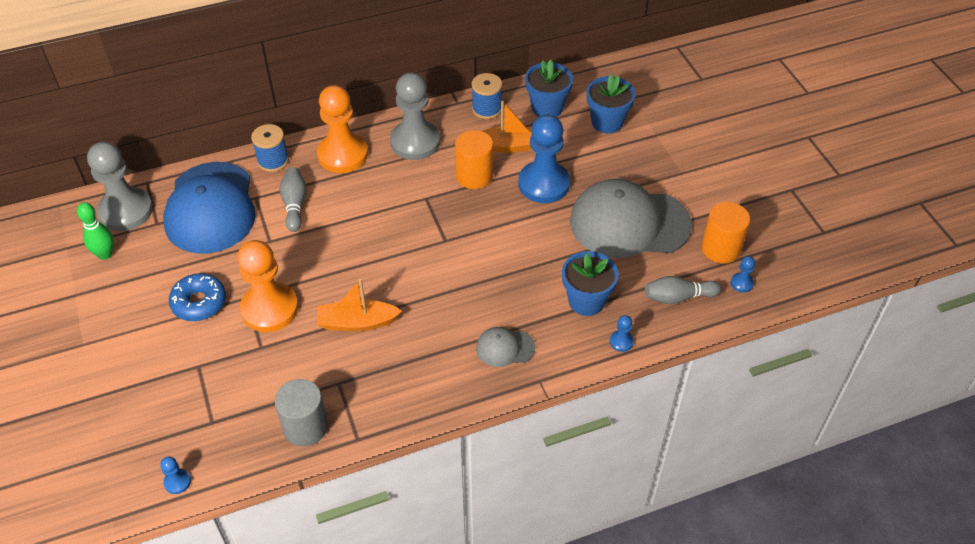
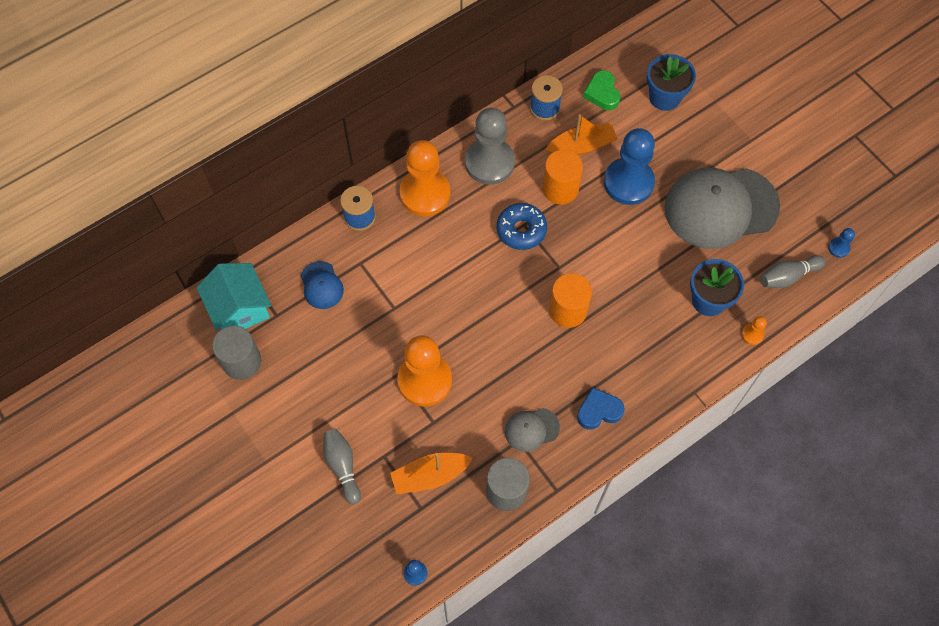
camera: 15 degrees left, 15 degrees up
green bowling pin [77,202,114,260] -> grey cylinder [212,326,261,380]
grey pawn [87,142,153,231] -> turquoise house [196,263,272,331]
blue cap [163,162,256,254] -> blue cap [301,261,344,309], size x0.44
blue donut [169,273,226,321] -> blue donut moved to [496,203,547,250]
grey bowling pin [280,167,306,232] -> grey bowling pin moved to [323,429,361,505]
orange boat [317,279,402,331] -> orange boat moved to [390,453,473,494]
grey cap [476,327,535,367] -> grey cap moved to [505,408,560,452]
blue flower pot [525,60,573,117] -> green heart [583,70,620,110]
blue pawn [610,315,634,352] -> orange pawn [742,316,767,345]
orange cylinder [702,202,750,263] -> orange cylinder moved to [549,273,592,328]
none -> blue heart [577,387,625,430]

